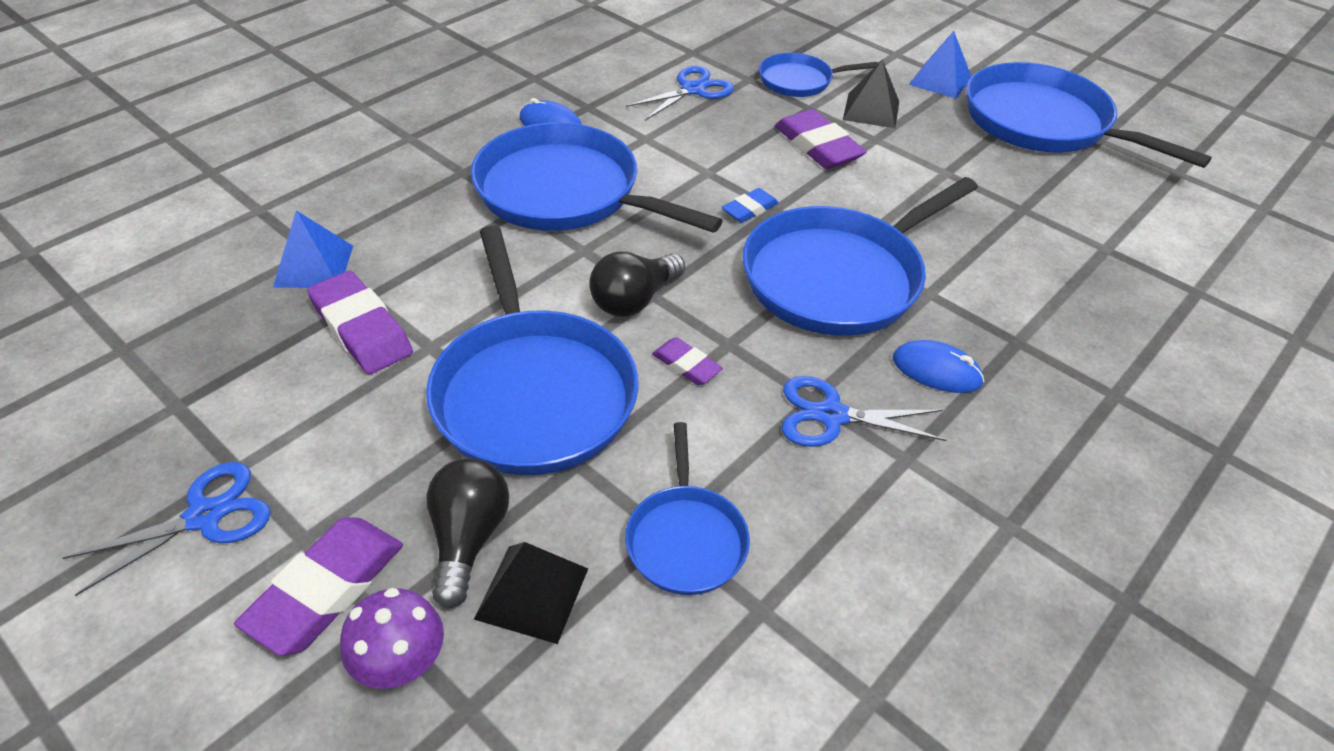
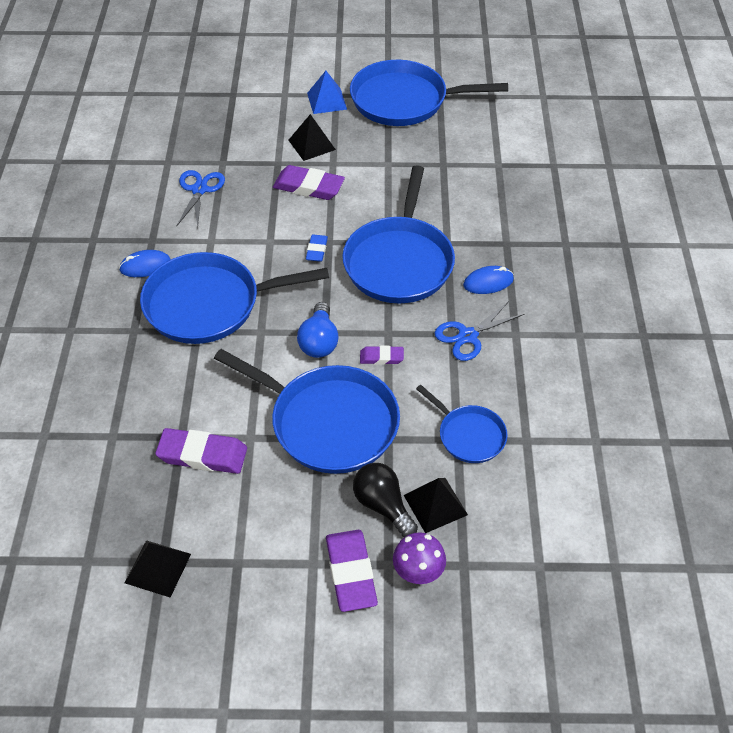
camera: 40 degrees left, 5 degrees up
blue scissors [62,462,271,596] -> none
blue pyramid [273,210,353,288] -> none
black light bulb [589,252,685,317] -> blue light bulb [297,302,339,358]
blue pan [759,53,878,97] -> none
none -> black pyramid [125,540,191,597]

